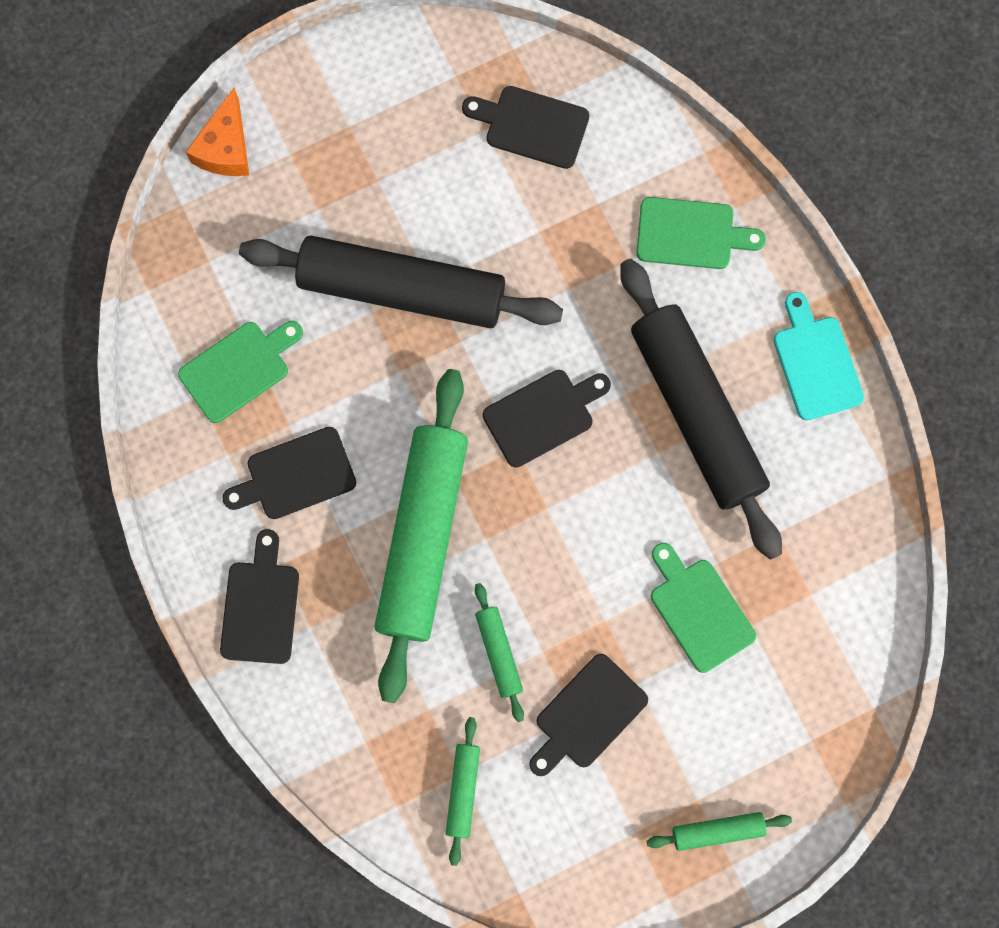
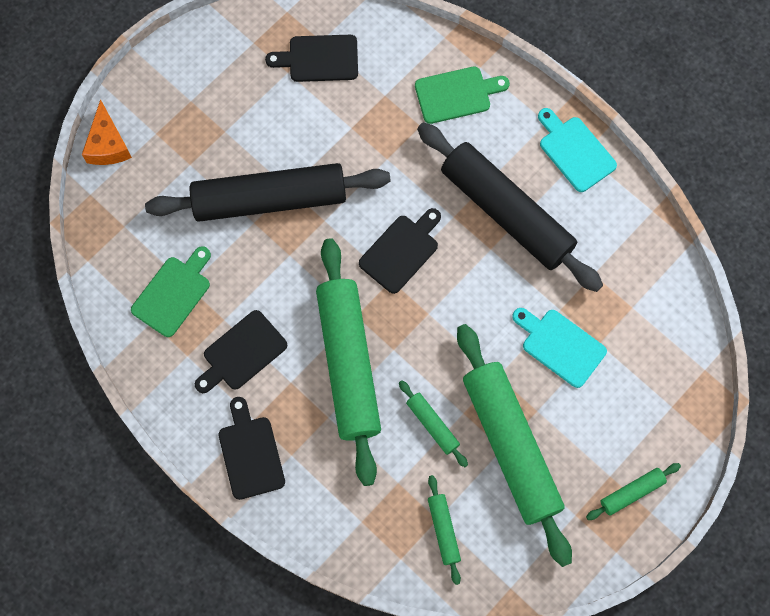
camera: 20 degrees left, 5 degrees down
black cutting board [529,654,648,776] -> green rolling pin [457,324,572,567]
green cutting board [651,543,756,673] -> turquoise cutting board [512,308,607,388]

